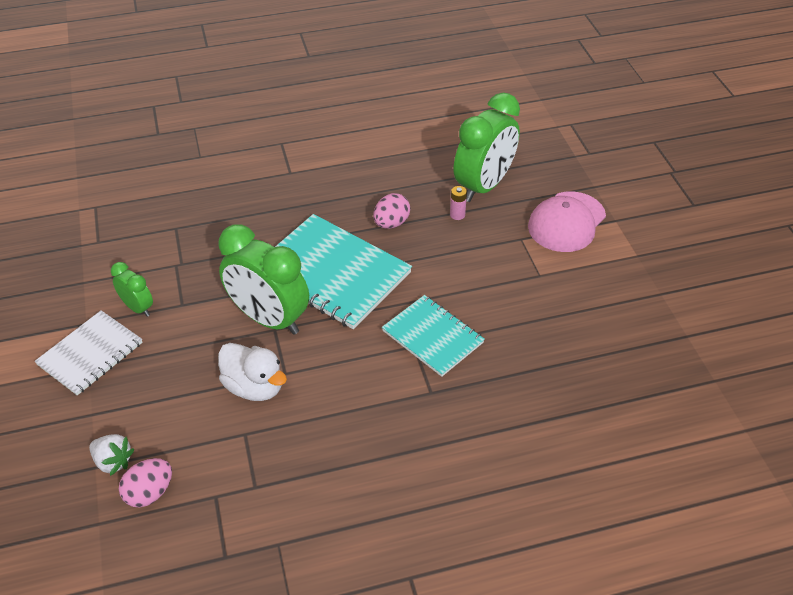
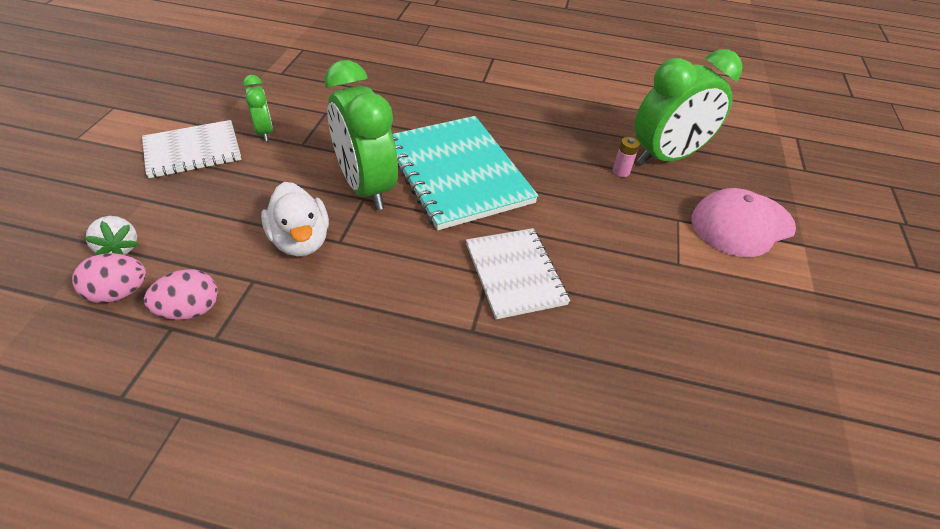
camera: 25 degrees right, 0 degrees up
pink egg [373,193,410,229] -> pink egg moved to [144,269,218,320]
turquoise notebook [382,295,485,377] -> white notebook [466,228,570,319]

